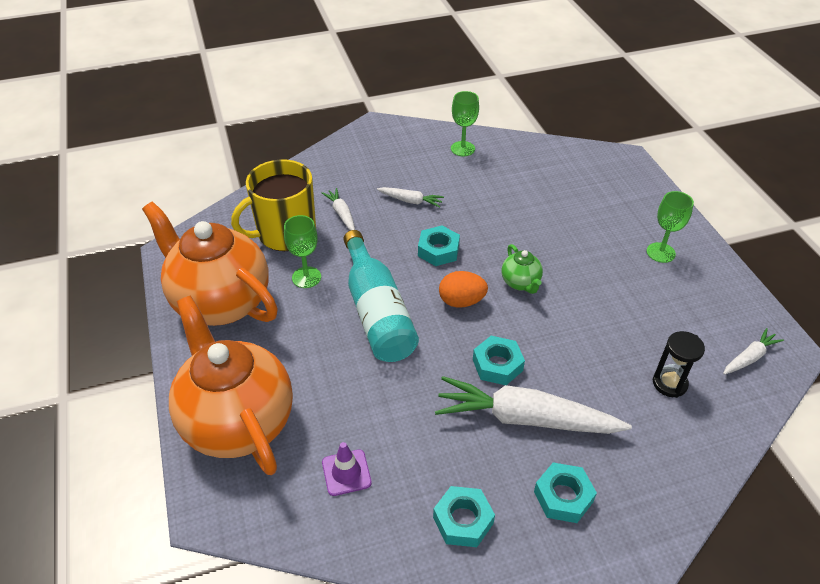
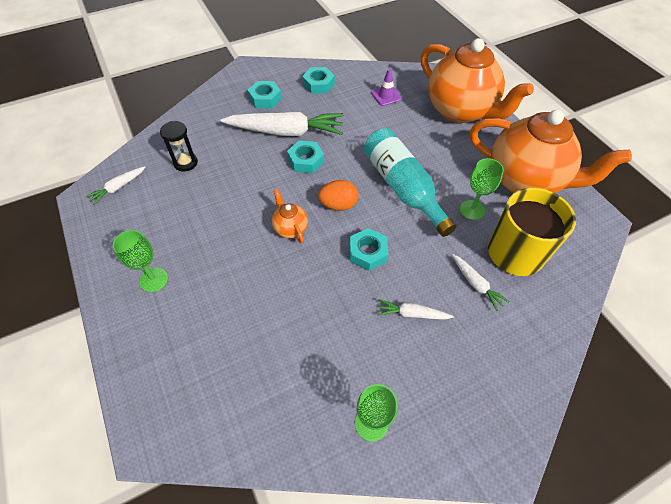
camera: 170 degrees right, 10 degrees up
green teapot [501,244,543,294] -> orange teapot [272,189,308,243]

